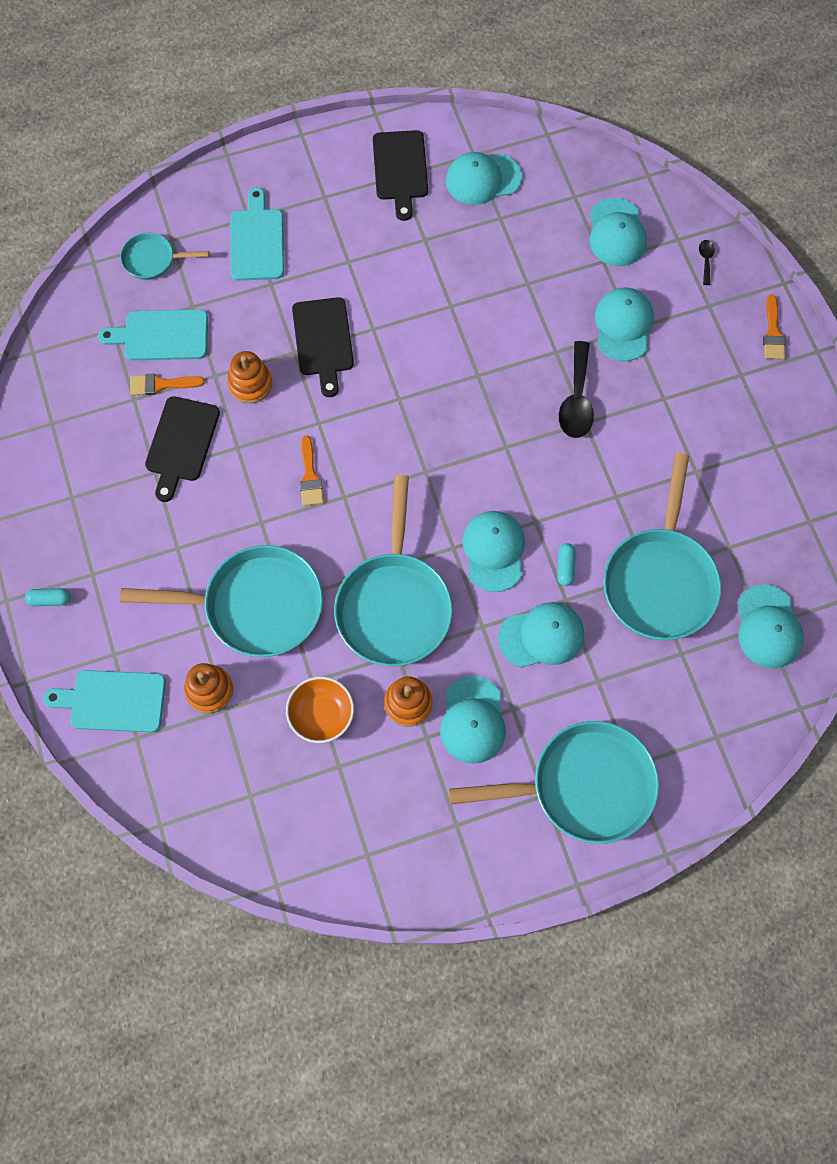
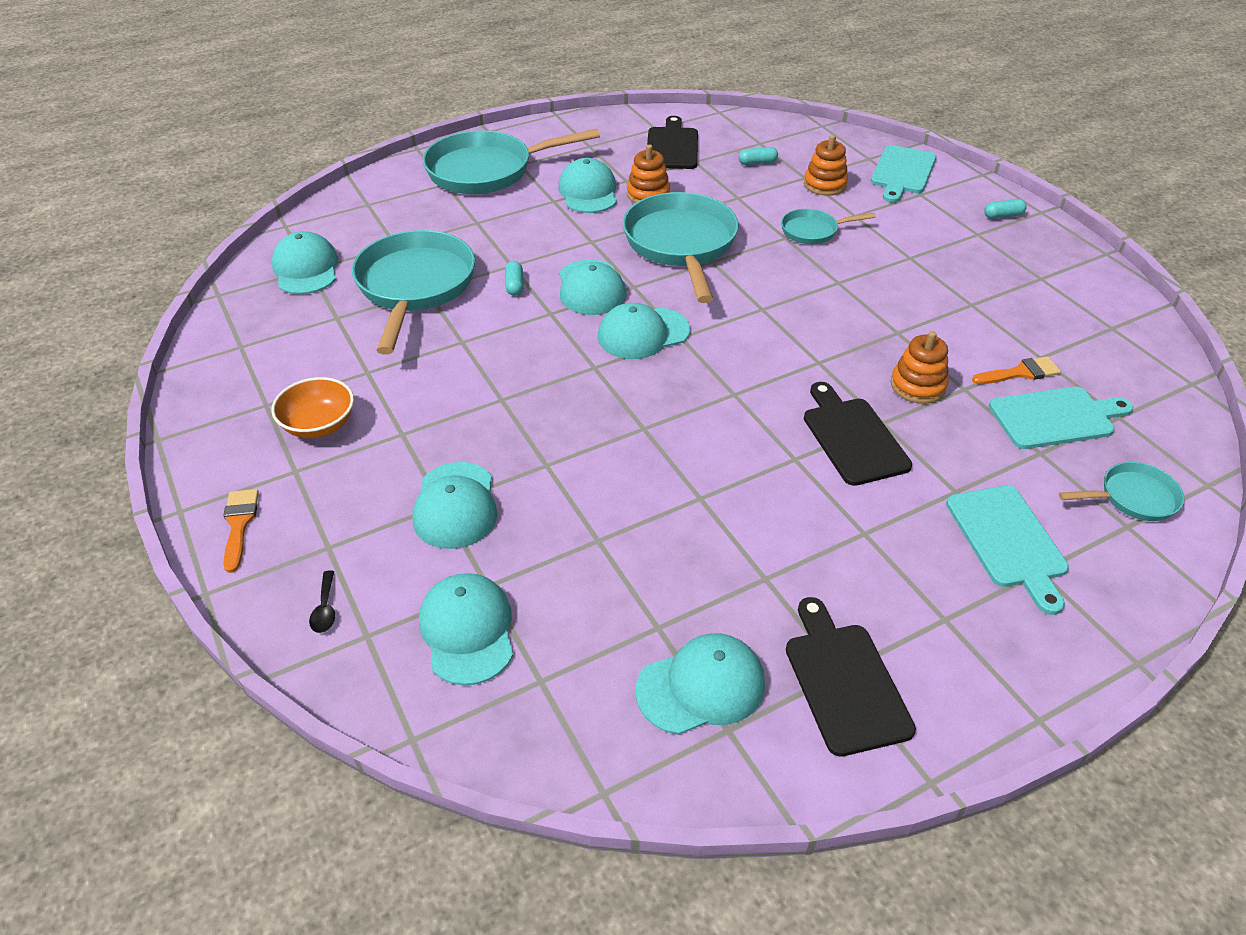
camera: 170 degrees right, 25 degrees down
turquoise cutting board [43,670,166,732] -> turquoise cutting board turned 120 degrees clockwise [871,145,936,203]
turquoise pan [120,545,323,657] -> turquoise pan [781,209,876,244], size x0.49
black cutting board [145,396,220,502] -> black cutting board moved to [647,116,698,169]
orange bowl [286,677,354,743] -> orange bowl moved to [271,377,354,438]
orange brush [299,436,324,506] -> none
turquoise cap [498,602,584,668] -> turquoise cap moved to [598,303,690,359]
black spoon [559,341,594,438] -> none
none -> turquoise capsule [739,147,778,165]

